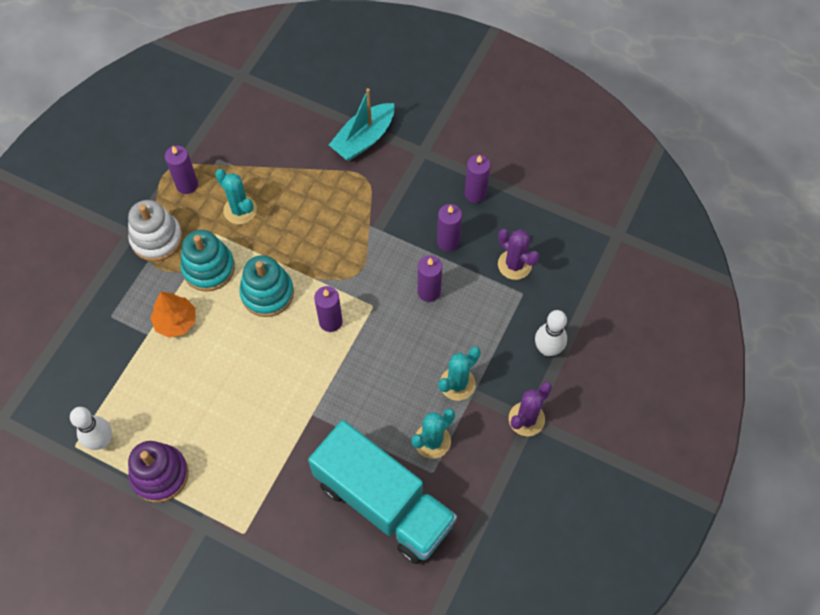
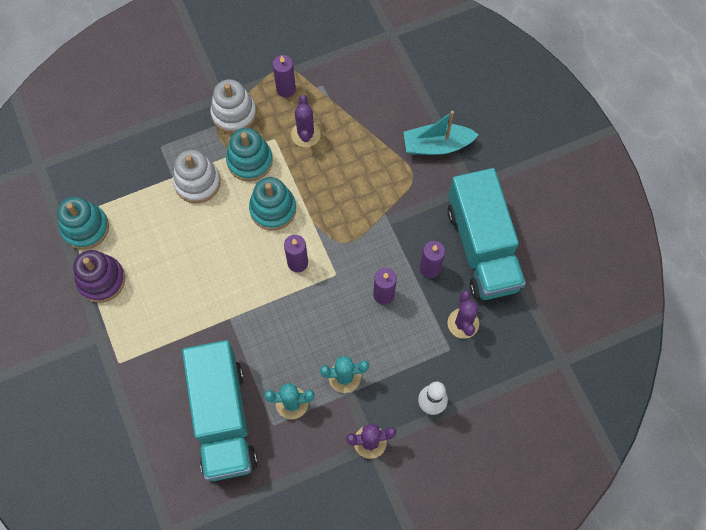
camera: 40 degrees right, 5 degrees up
white bowling pin [70,407,112,450] -> turquoise stacking toy [57,197,109,250]
orange tree [150,292,195,338] -> white stacking toy [173,150,221,203]
turquoise cactus [215,169,257,224] -> purple cactus [291,95,321,147]
purple candle [464,155,490,203] -> turquoise truck [448,168,526,300]

